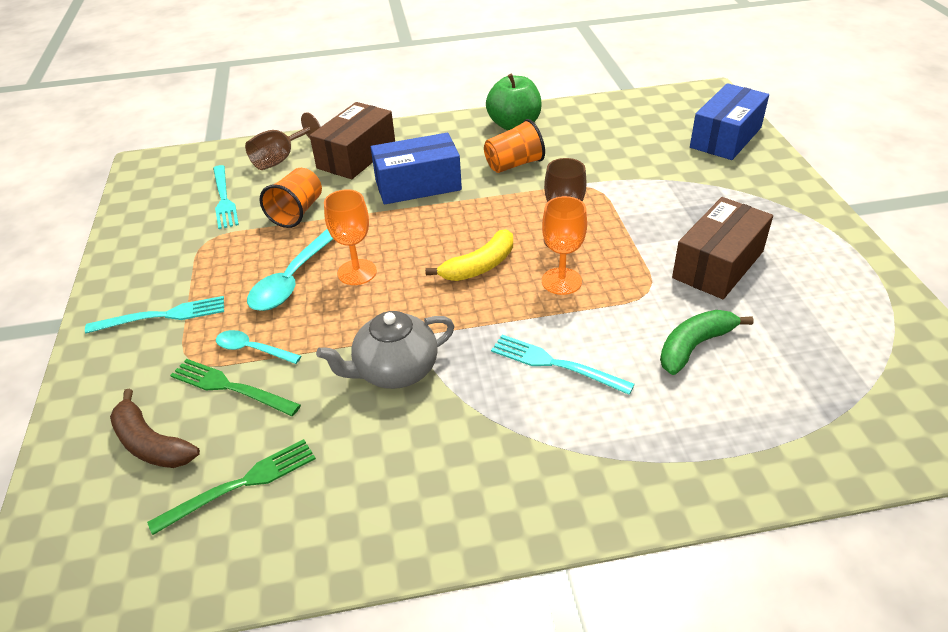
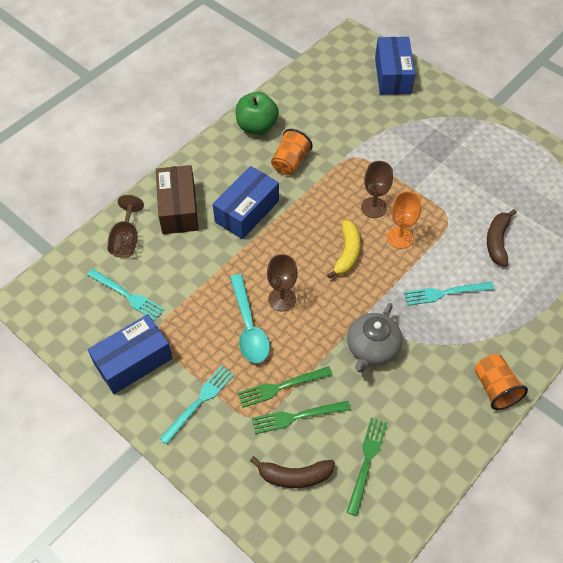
camera: 40 degrees left, 15 degrees up
turquoise spoon [216,330,301,364] -> green fork [238,366,333,408]
orange cup [260,168,322,228] -> orange cup moved to [475,354,528,410]
orange goblet [324,189,377,285] -> brown goblet [267,254,298,312]
green banana [660,310,754,375] -> brown banana [487,209,517,267]
brown box [672,197,773,299] -> none
none -> blue box [88,314,173,394]

